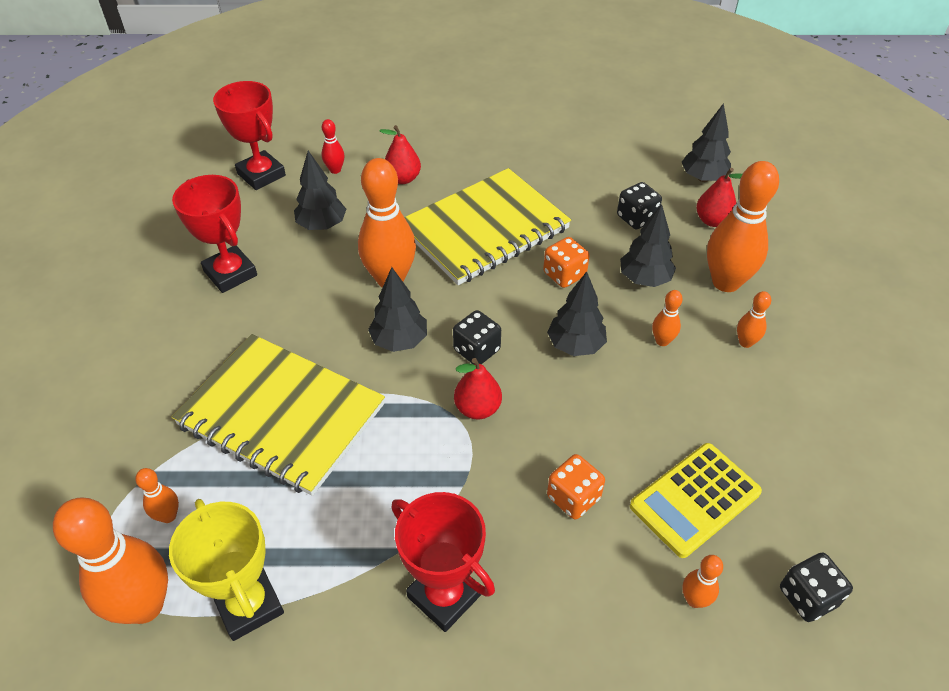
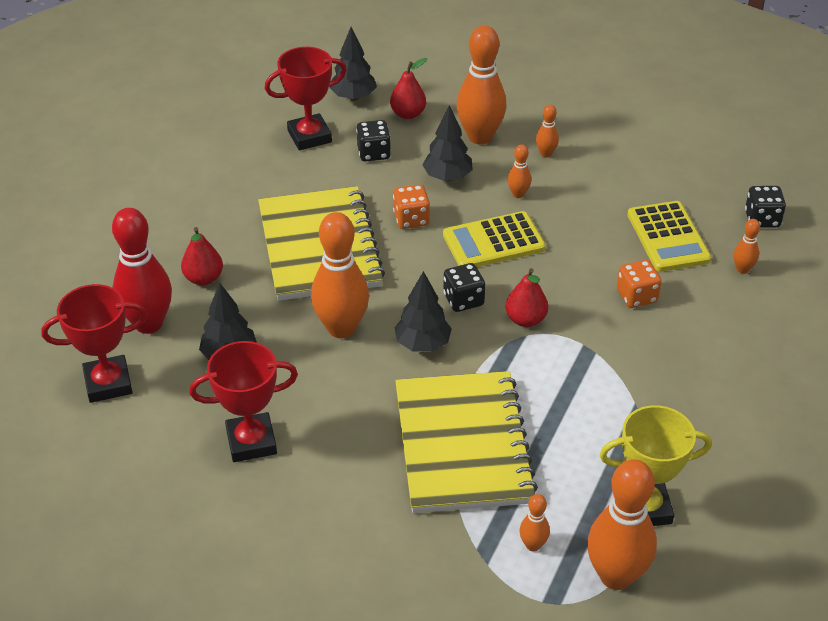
camera: 65 degrees left, 5 degrees down
yellow notebook [172,334,385,496] -> yellow notebook turned 60 degrees counterclockwise [395,371,538,513]
red bowling pin [321,119,345,174] -> red bowling pin [112,208,172,334], size x2.18
red trophy [391,492,495,632] -> red trophy moved to [264,47,347,150]
black tree [547,271,607,356] -> yellow calculator [443,211,546,267]

